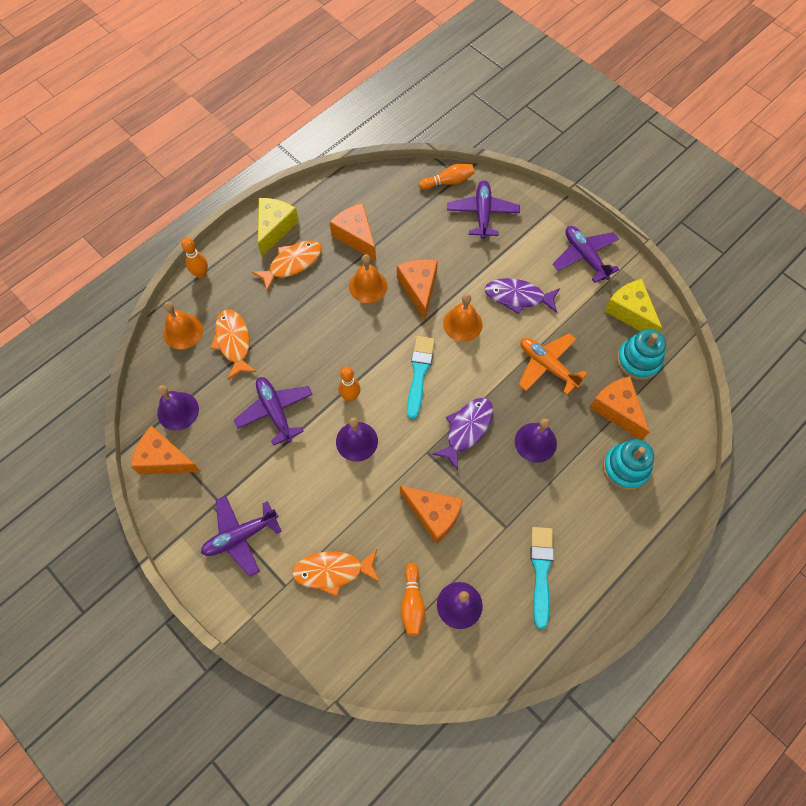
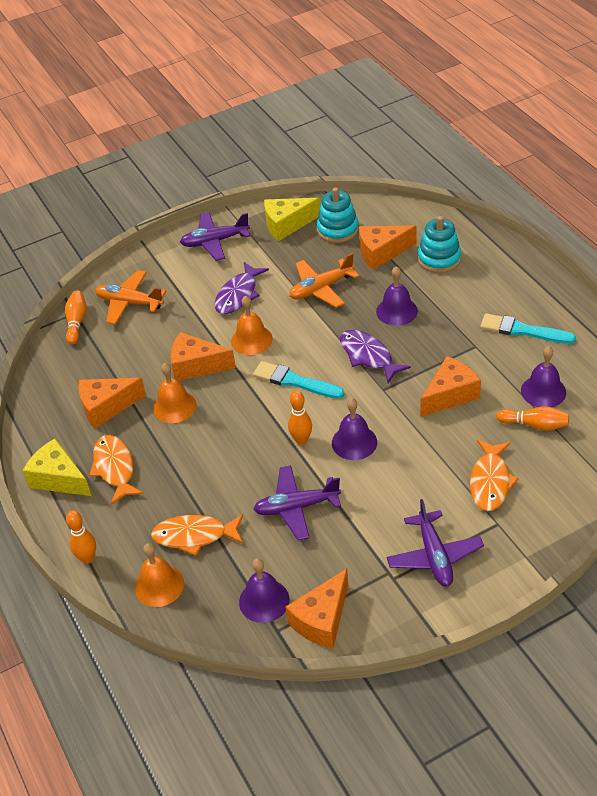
camera: 70 degrees left, 20 degrees down
purple plane [447,180,520,239] -> orange plane [95,270,166,325]

